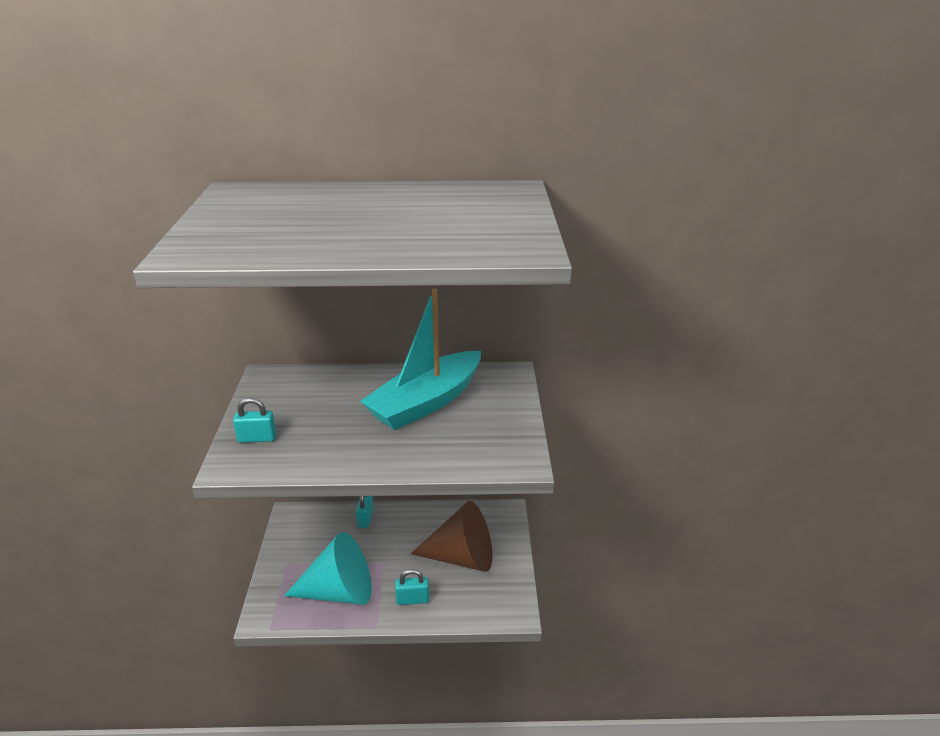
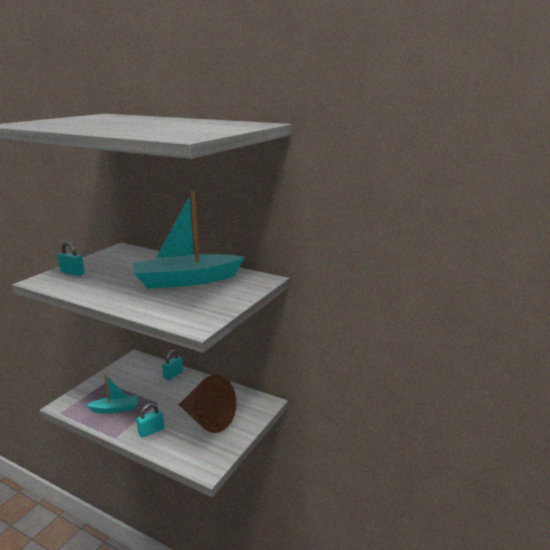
camera: 30 degrees right, 10 degrees down
turquoise cone [284,532,372,605] -> turquoise boat [87,375,139,413]
turquoise padlock [395,569,429,605] -> turquoise padlock turned 60 degrees counterclockwise [136,403,164,438]

